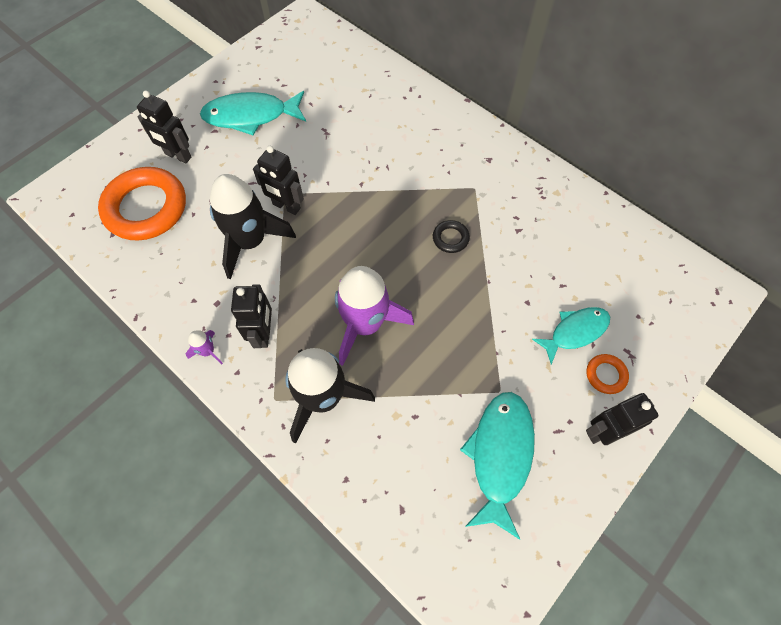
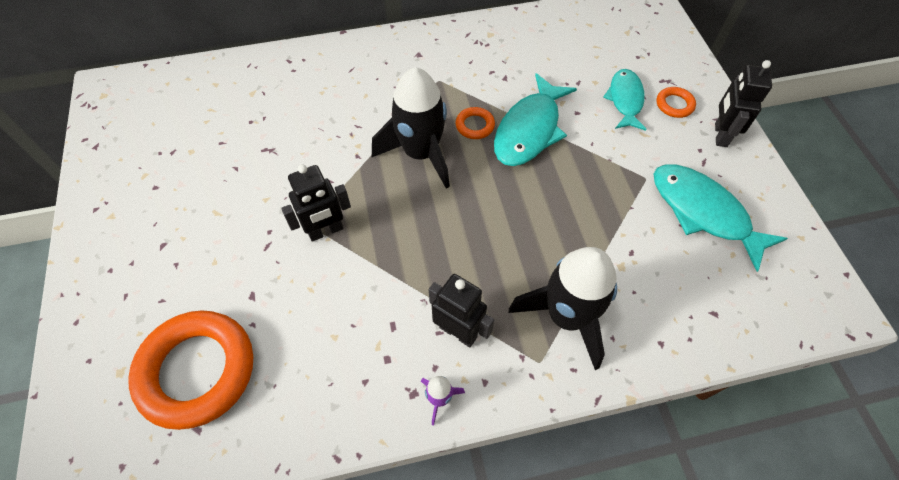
camera: 55 degrees left, 5 degrees down
black robot [137,90,191,163] -> none
turquoise fish [200,91,306,136] -> turquoise fish moved to [494,73,577,166]
black rocket [210,174,296,279] -> black rocket moved to [372,67,450,189]
purple rocket [335,266,414,366] -> none
black ring [433,220,470,253] -> orange ring [456,107,495,139]

